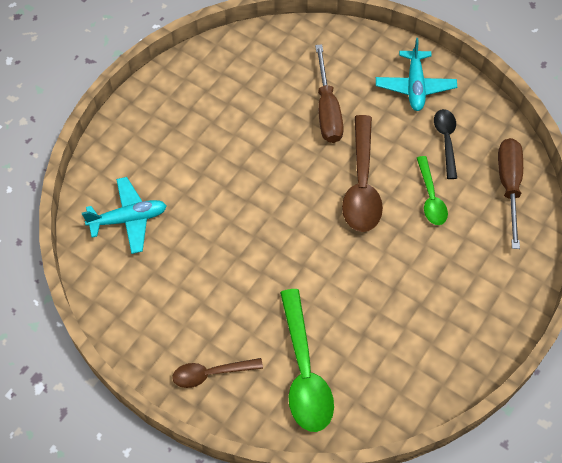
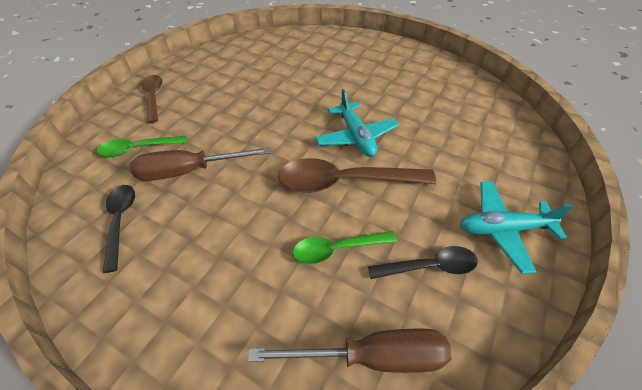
camera: 85 degrees right, 10 degrees down
turquoise plane [82,177,167,254] -> turquoise plane moved to [315,89,399,157]
green spoon [280,289,334,432] -> green spoon [97,136,187,157], size x0.58
brown screwdriver [315,44,344,143] -> brown screwdriver moved to [130,147,271,181]
none -> black spoon [102,185,135,273]

